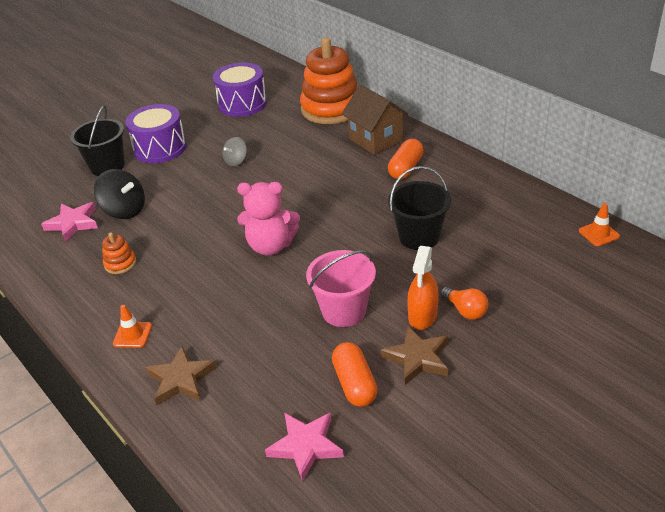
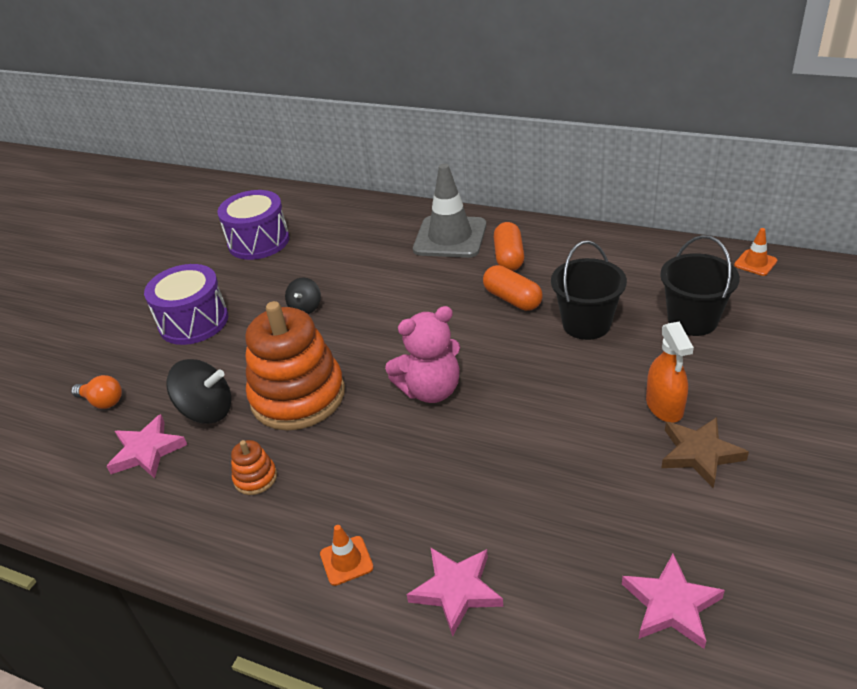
camera: 25 degrees left, 0 degrees up
black bucket [70,106,125,176] -> black bucket moved to [660,235,740,336]
brown star [145,346,217,405] -> pink star [407,547,503,637]
grey spinning top [222,137,247,166] -> black spinning top [285,277,321,314]
orange stacking toy [300,37,358,124] -> orange stacking toy moved to [245,301,345,431]
pink bucket [306,250,376,327] -> none
orange capsule [332,342,378,407] -> orange capsule moved to [483,265,543,311]
brown house [342,84,409,155] -> grey traffic cone [413,164,486,258]
orange light bulb [440,287,488,320] -> orange light bulb moved to [71,375,122,409]

